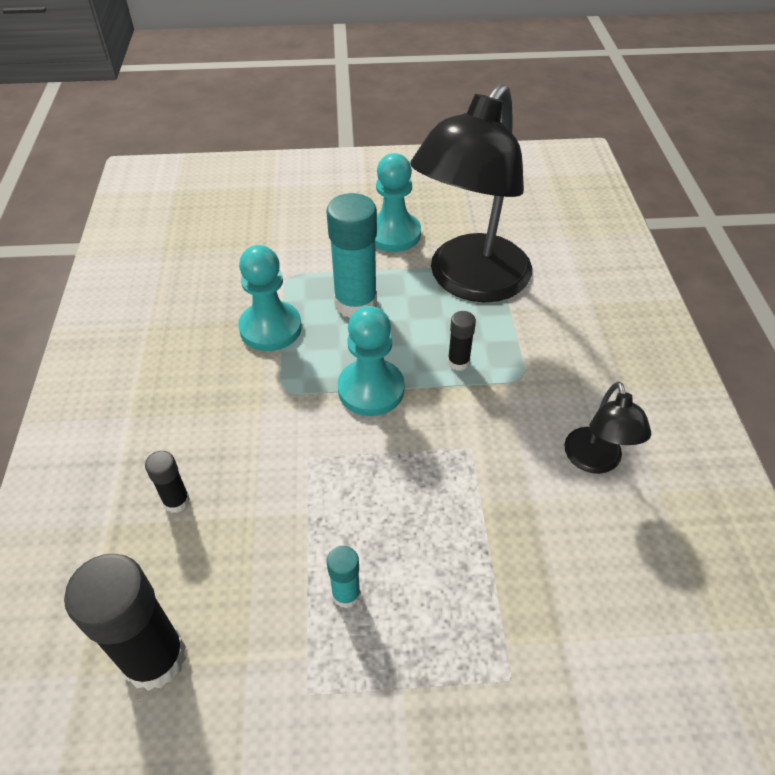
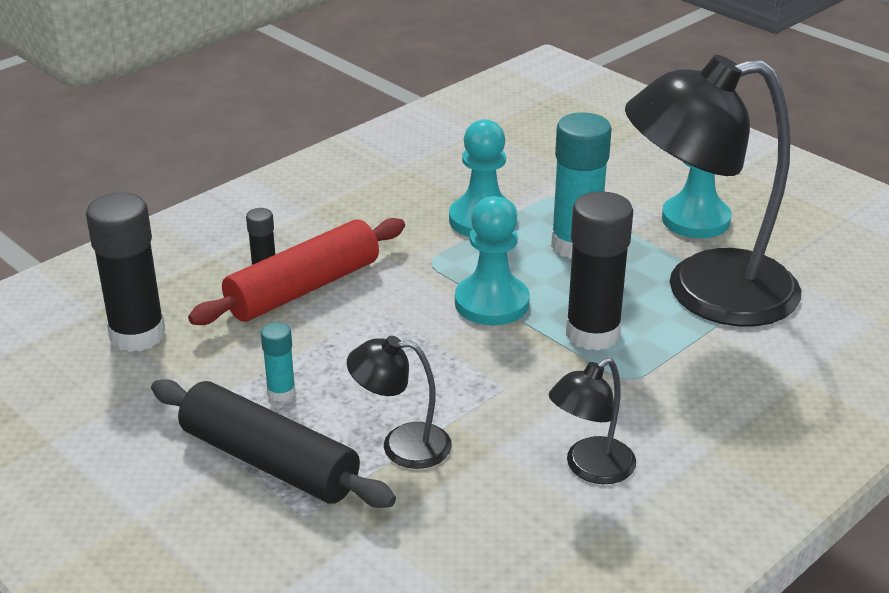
camera: 50 degrees right, 15 degrees down
black glue stick [448,311,476,371] -> black glue stick [566,191,634,351], size x2.05
none -> black rolling pin [151,379,396,508]
none -> red rolling pin [188,218,405,325]
none -> black lamp [347,336,452,469]

